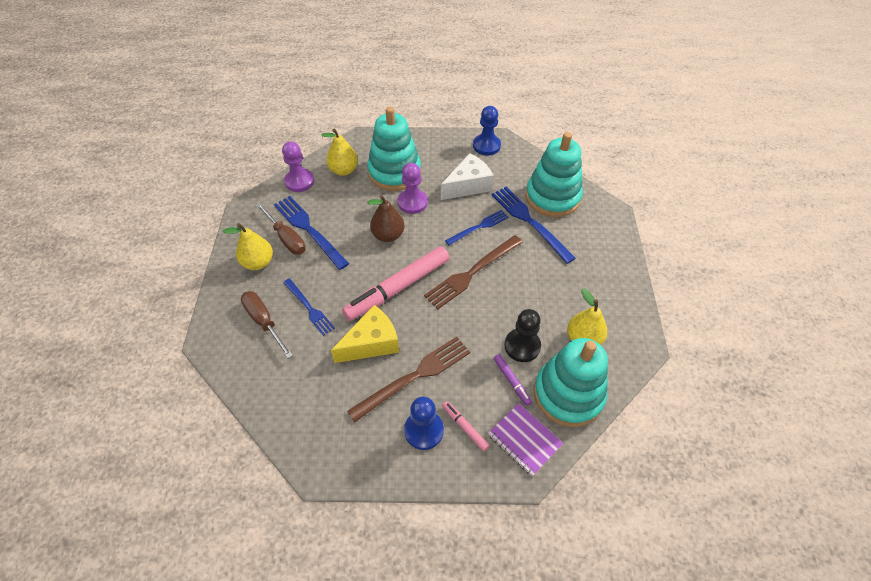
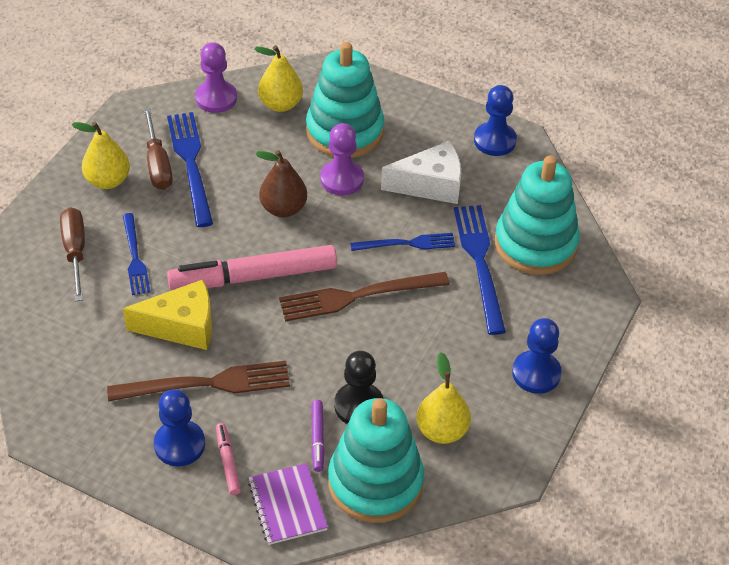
camera: 25 degrees right, 5 degrees down
none -> blue pawn [512,318,562,394]

